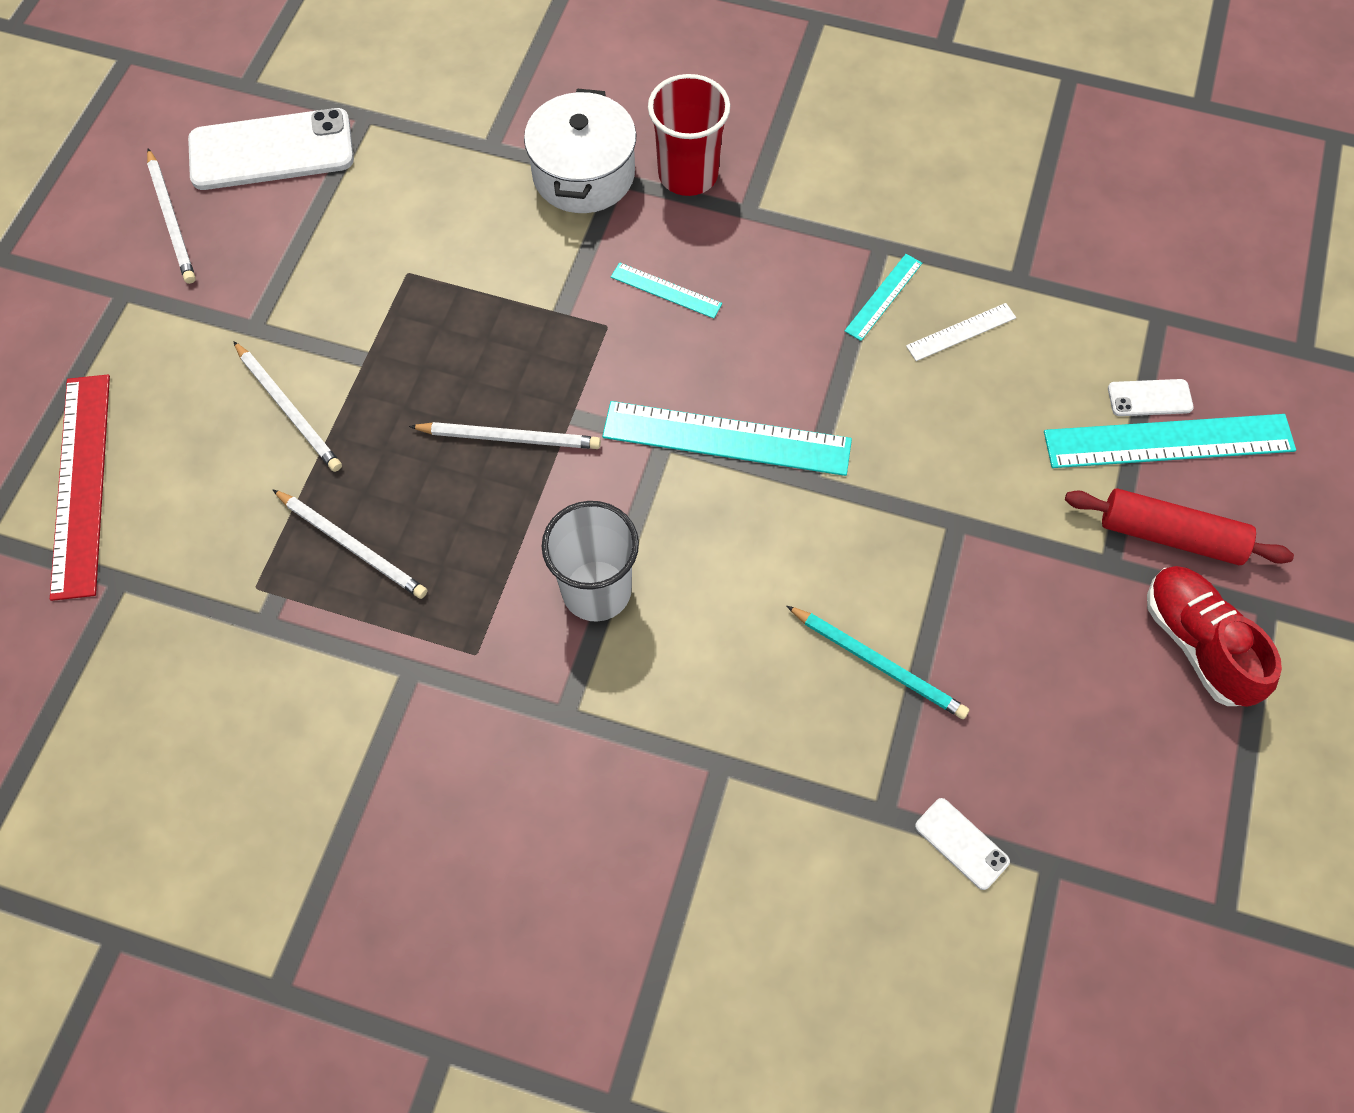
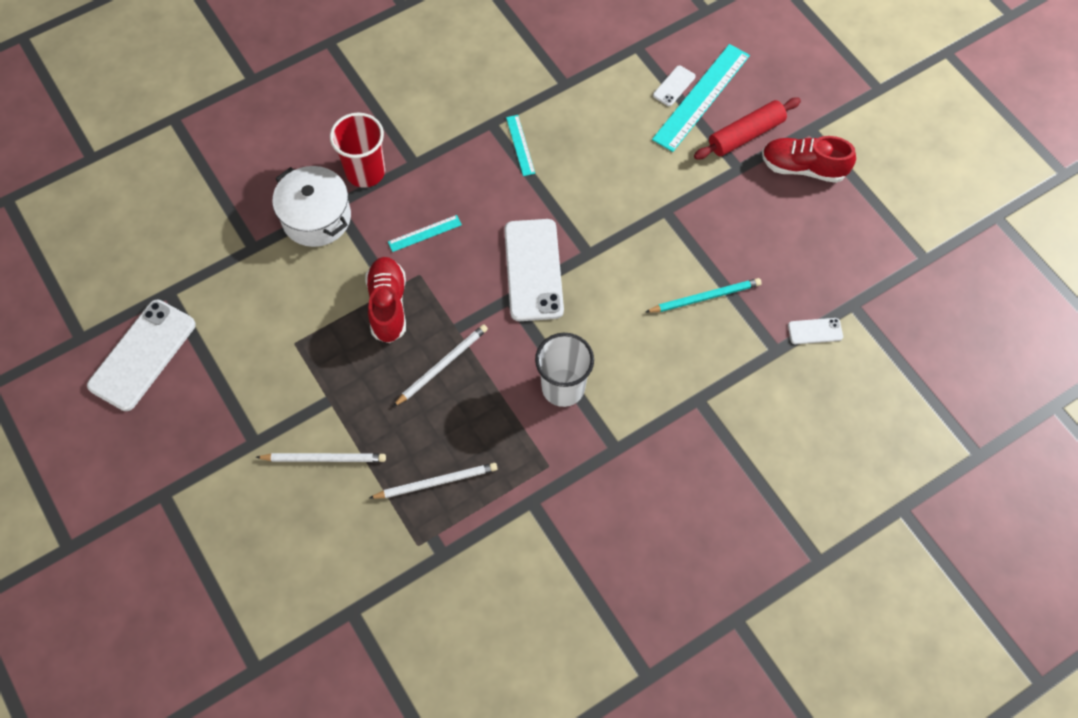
camera: 50 degrees left, 0 degrees up
red ruler [50,375,110,601] -> none
white pencil [147,149,196,284] -> none
turquoise ruler [602,401,852,476] -> white phone [504,219,564,321]
white ruler [906,303,1016,361] -> none
none -> red shoe [365,257,406,343]

